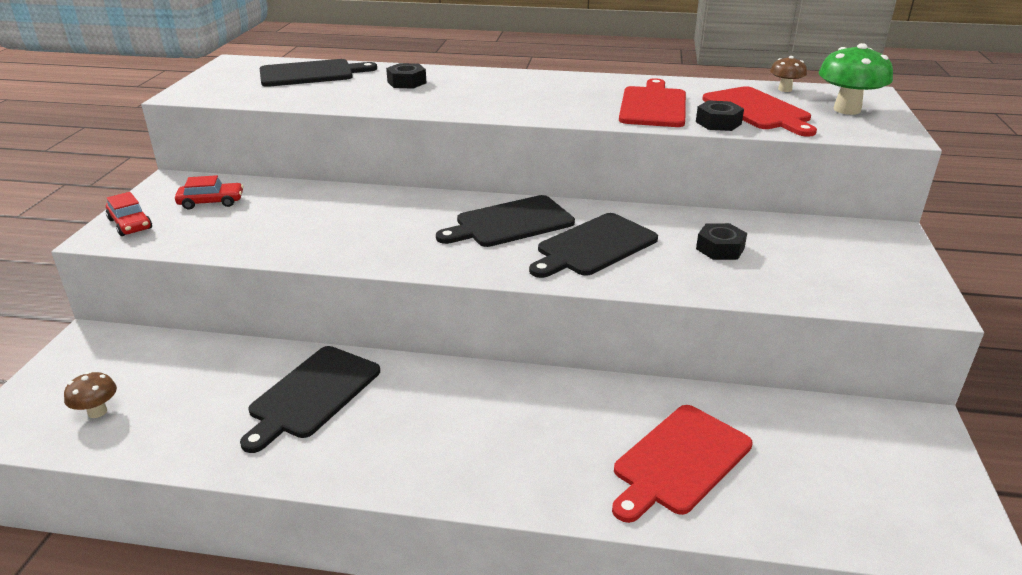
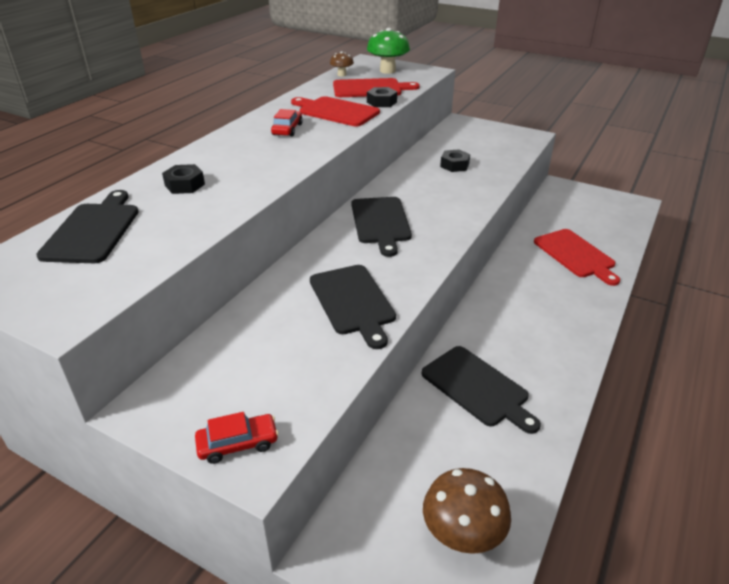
camera: 70 degrees left, 5 degrees up
brown mushroom [64,372,117,418] -> brown mushroom [423,468,511,554], size x1.82
red car [175,175,244,210] -> red car moved to [271,109,303,136]
black cutting board [529,213,658,278] -> black cutting board moved to [310,265,396,349]

